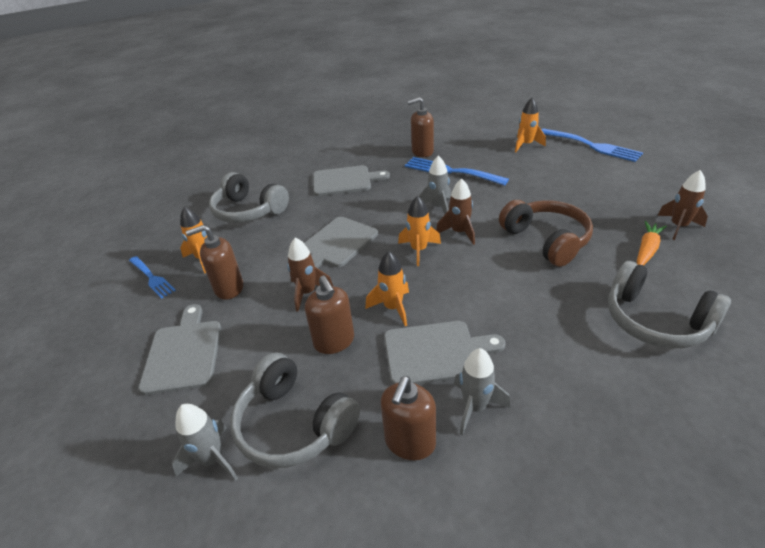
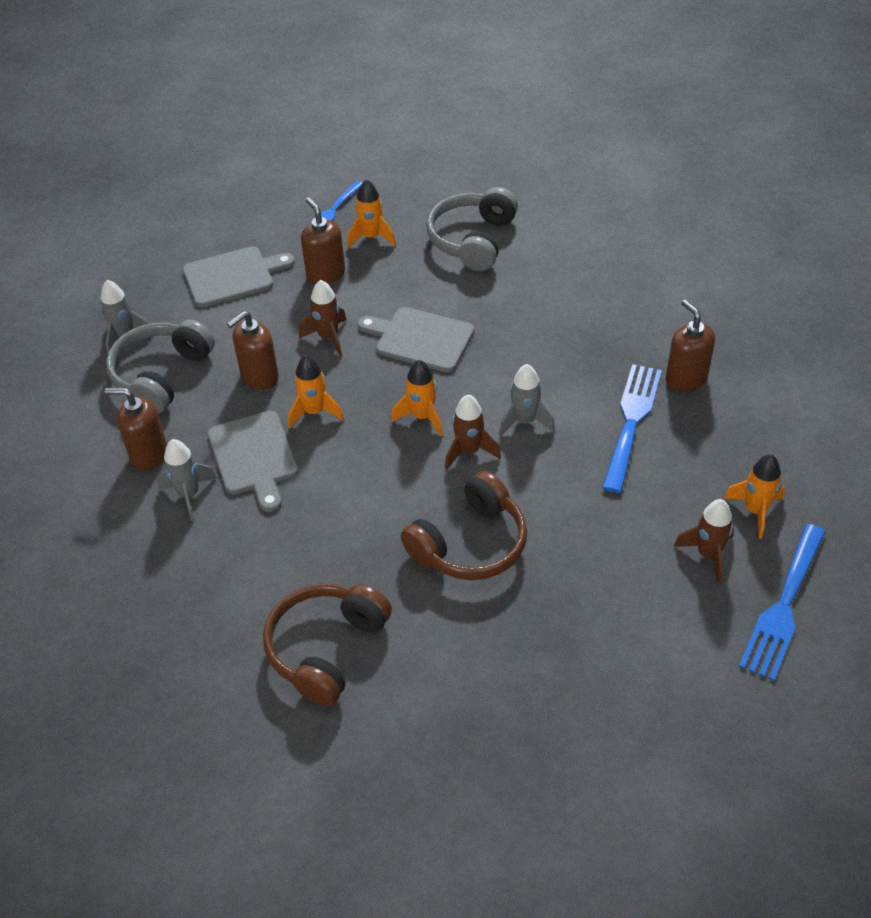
camera: 75 degrees right, 10 degrees up
grey cutting board [313,165,390,196] -> none
grey headphones [608,261,731,348] -> brown headphones [263,583,392,706]
orange carrot [637,221,667,266] -> none
brown rocket [658,170,708,240] -> brown rocket moved to [674,499,734,584]

